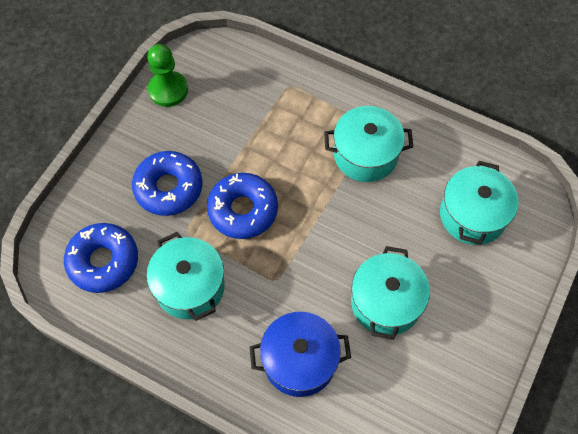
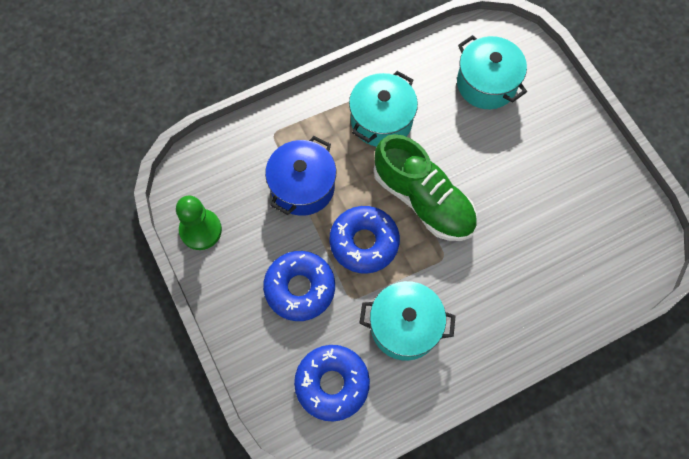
camera: 55 degrees left, 5 degrees up
blue pot [250,312,351,397] -> blue pot moved to [265,136,336,216]
turquoise pot [351,246,430,340] -> none
none -> green shoe [373,134,477,241]

